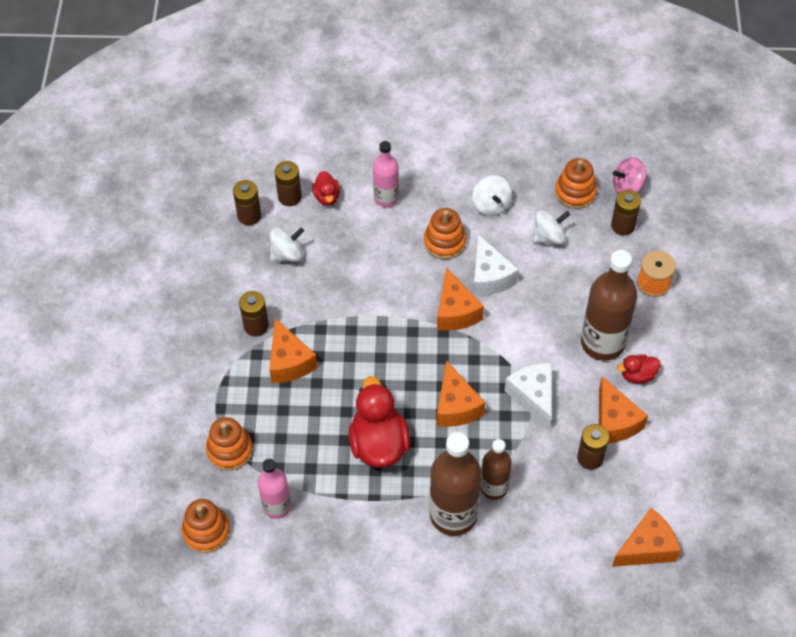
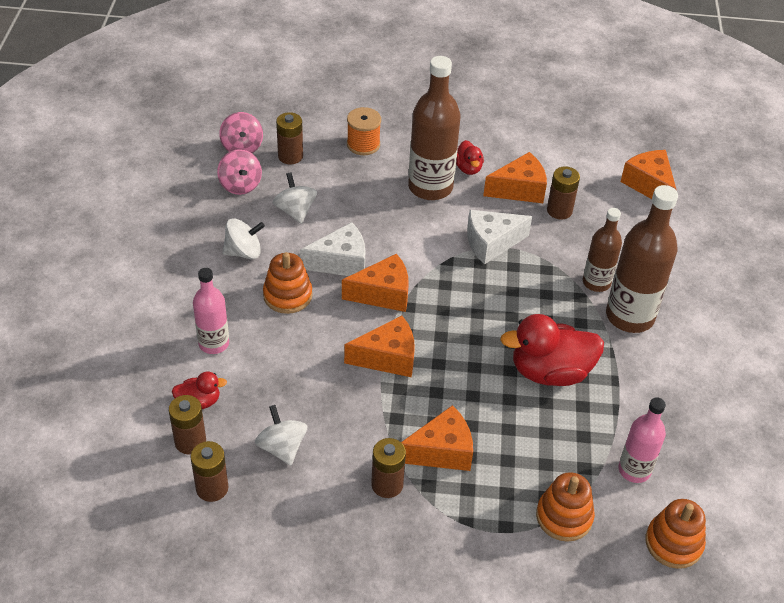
camera: 90 degrees left, 10 degrees down
orange cheese [437,360,485,427] -> orange cheese moved to [344,316,415,377]
orange stacking toy [555,158,597,209] -> pink spinning top [217,149,262,195]

